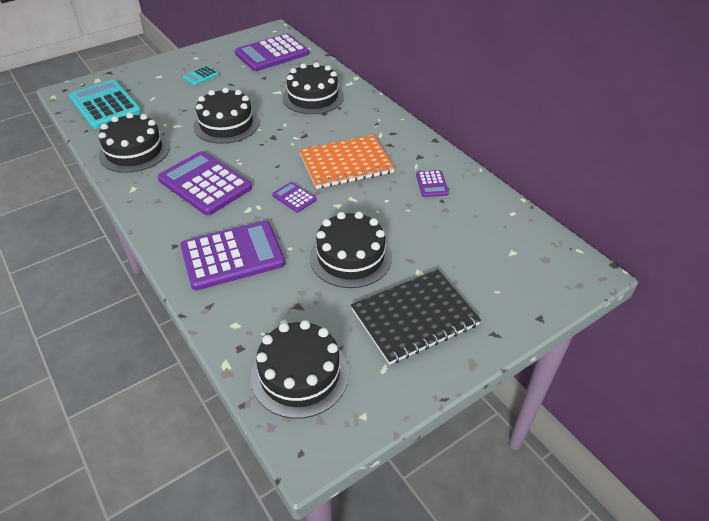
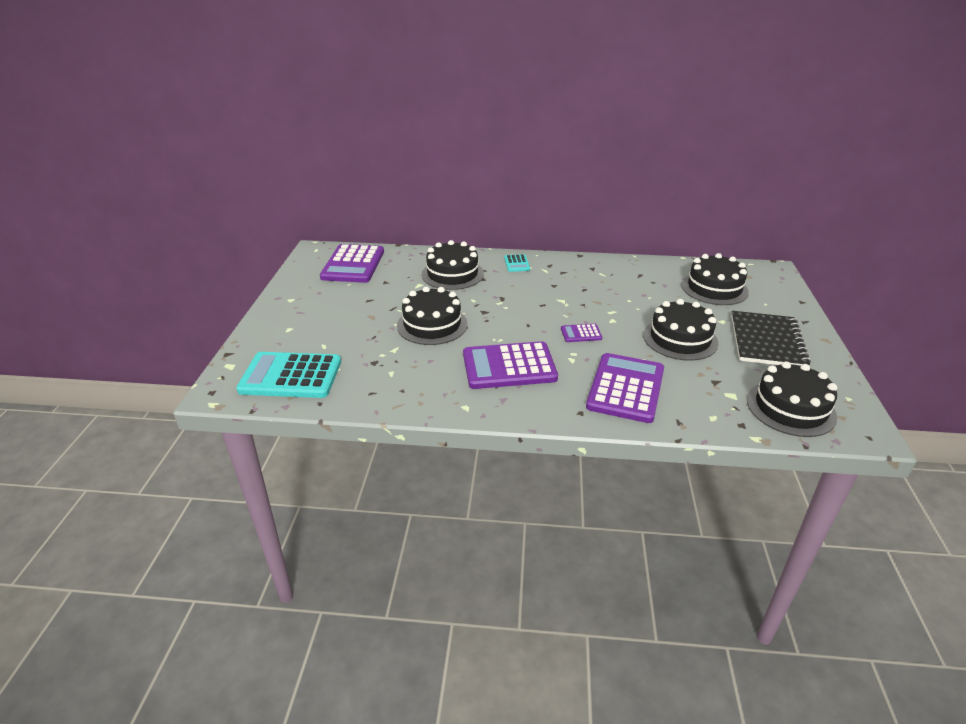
camera: 50 degrees left, 10 degrees down
black cake [99,113,169,173] -> black cake moved to [681,253,749,305]
turquoise calculator [183,66,219,86] -> turquoise calculator moved to [504,254,530,272]
orange notebook [299,135,395,189] -> none
purple calculator [416,170,449,197] -> none

